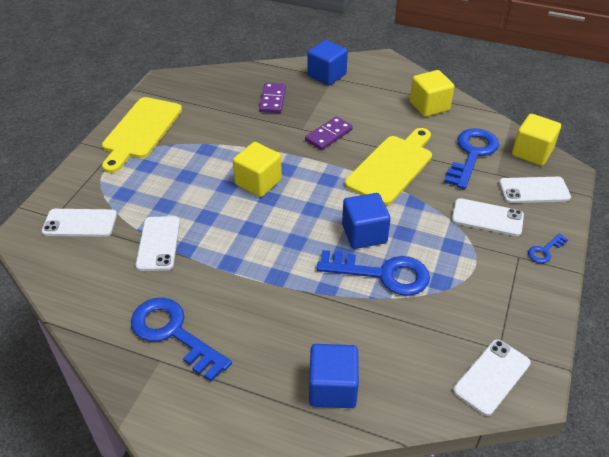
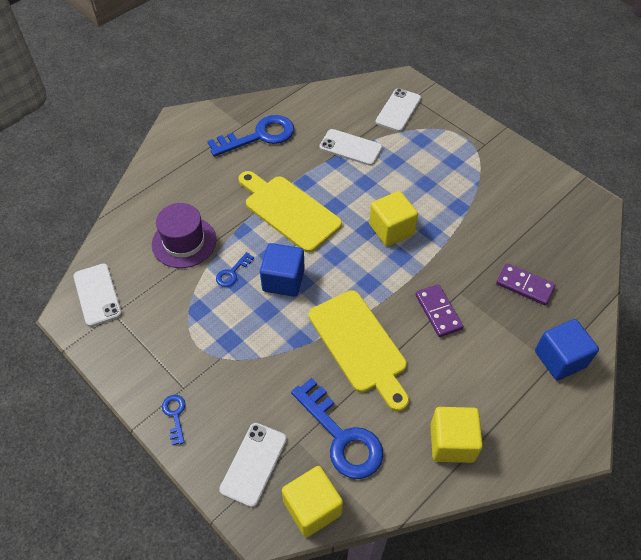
camera: 115 degrees right, 10 degrees up
yellow cutting board [102,97,182,173] -> yellow cutting board moved to [238,171,342,253]
blue cube [309,344,359,408] -> none
blue key [317,250,430,296] -> blue key [216,252,254,287], size x0.46
white phone [452,198,524,236] -> none
none -> purple hat [152,203,216,268]

